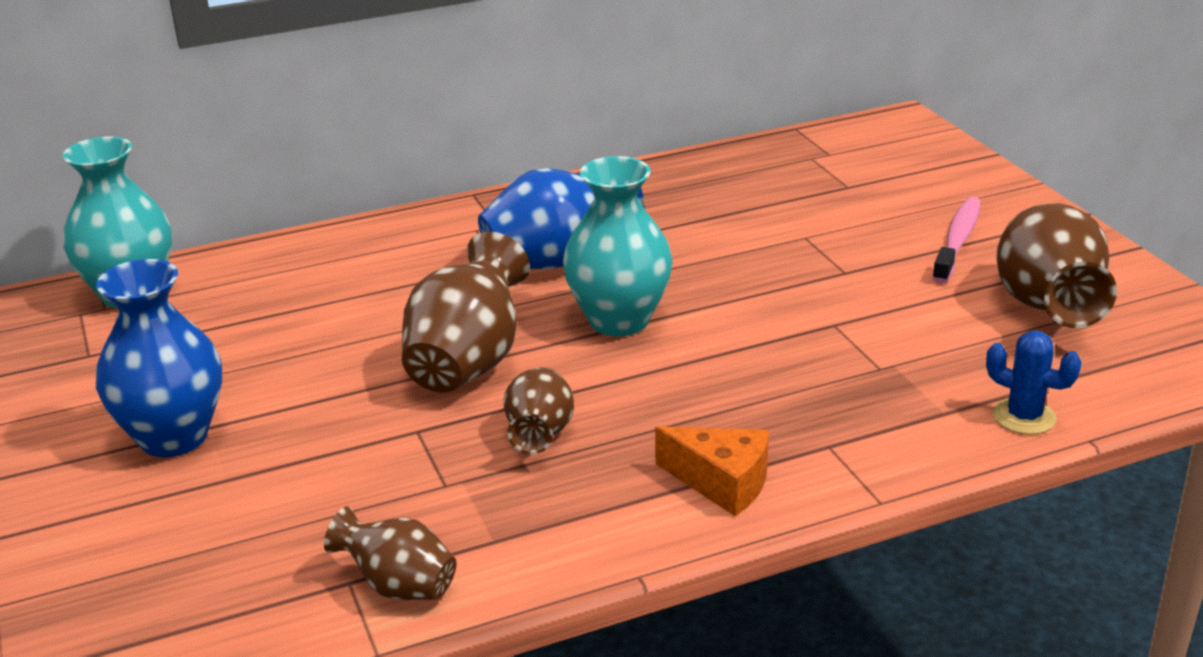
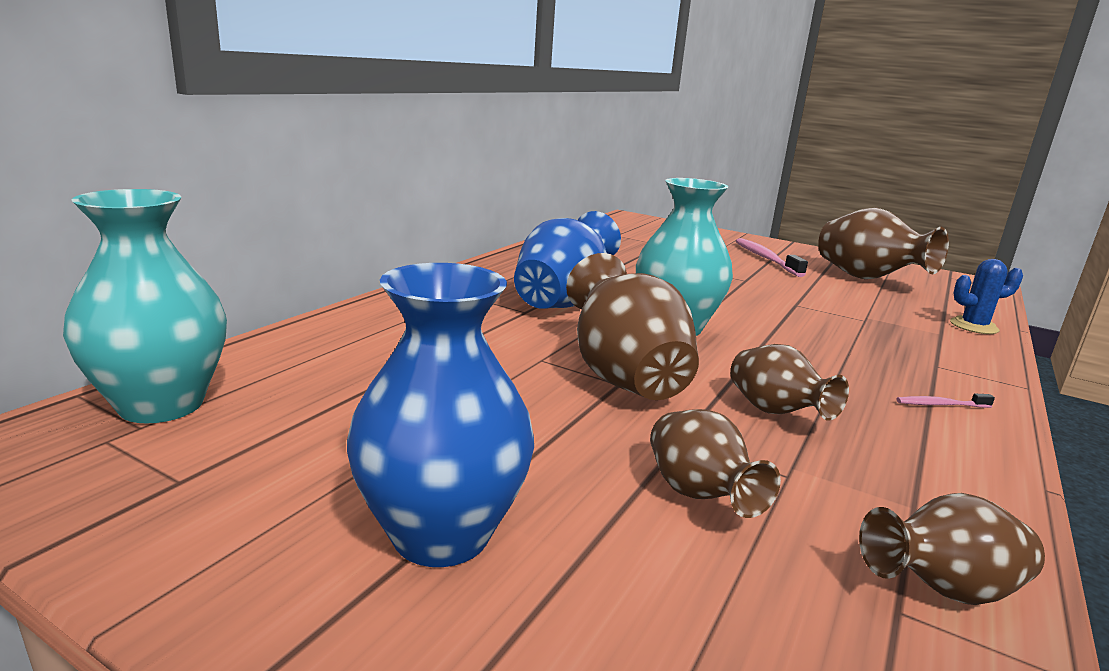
camera: 40 degrees left, 10 degrees down
orange cheese [655,427,769,516] -> pink toothbrush [897,394,995,408]
none -> brown vase [650,409,781,518]

